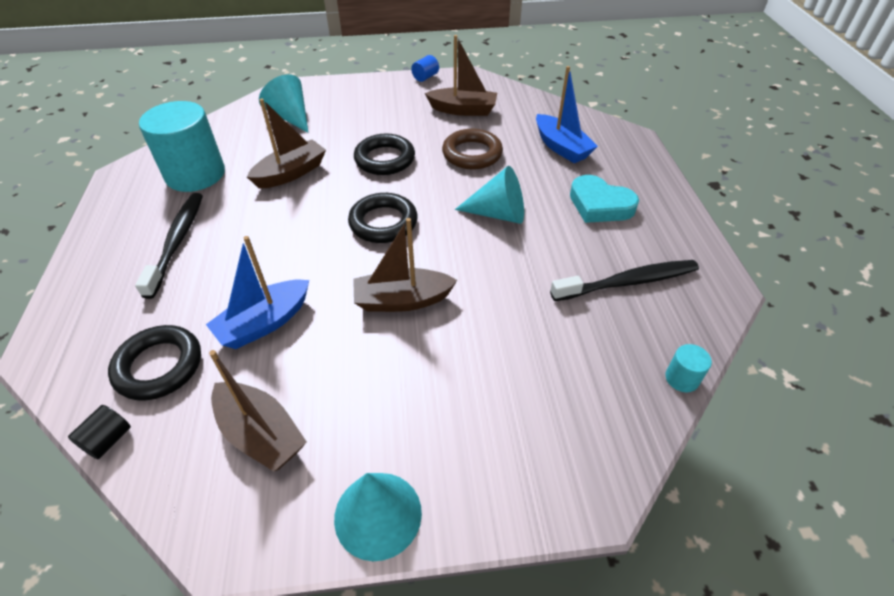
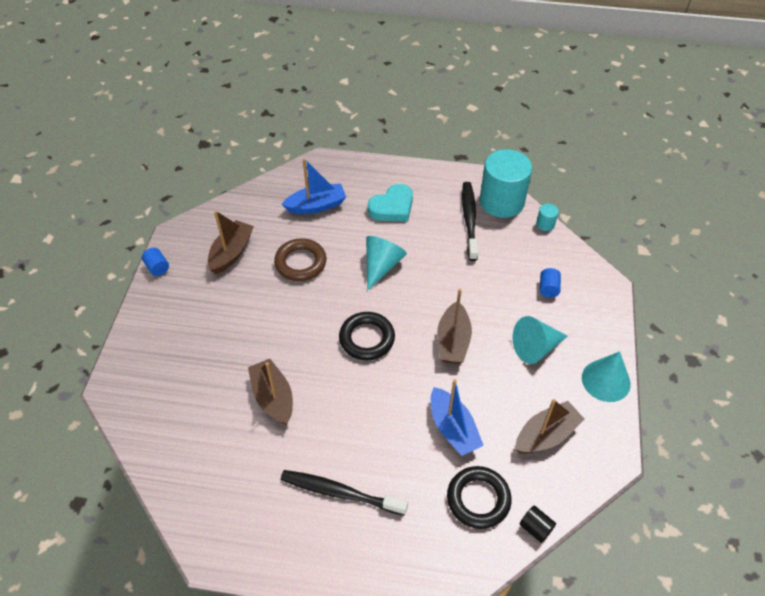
camera: 75 degrees left, 5 degrees up
turquoise cylinder [139,101,225,192] -> turquoise cylinder moved to [480,149,532,218]
turquoise cone [259,74,309,133] -> turquoise cone moved to [512,316,567,364]
black ring [354,134,415,175] -> none
none -> blue cylinder [540,268,561,298]

